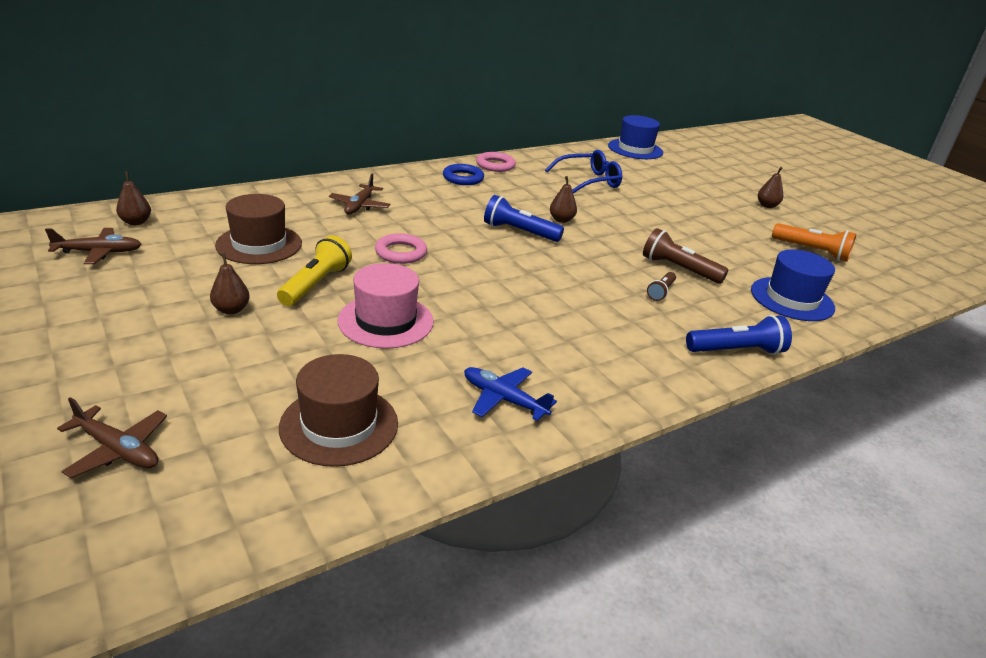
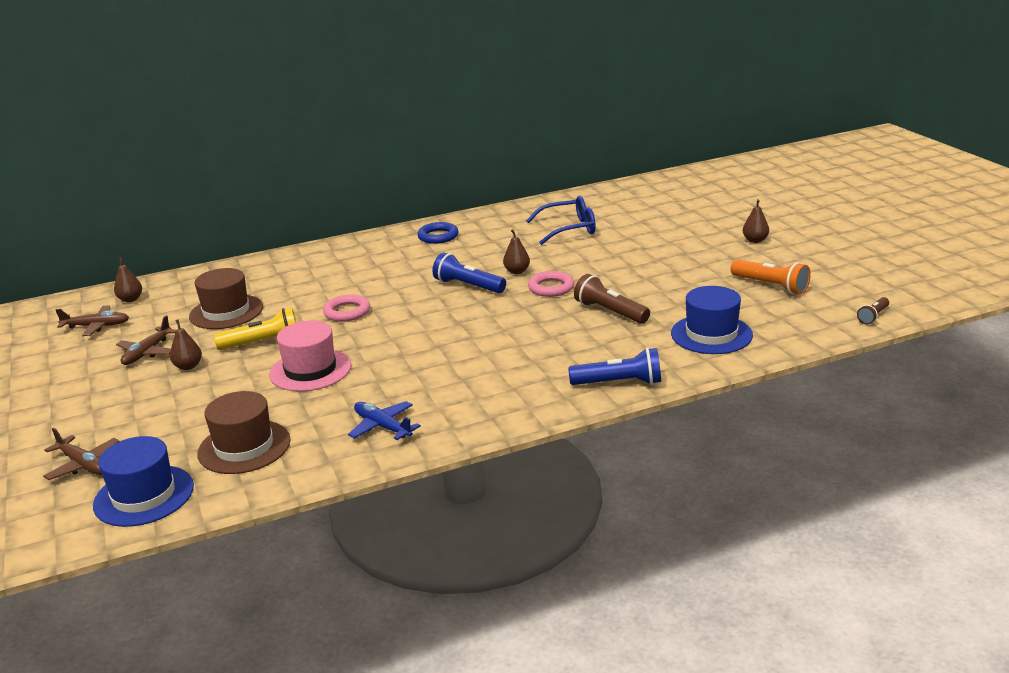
camera: 15 degrees right, 5 degrees down
yellow flashlight [277,235,352,306] -> yellow flashlight turned 45 degrees clockwise [214,307,297,350]
brown plane [329,173,390,215] -> brown plane moved to [116,315,176,365]
pink ring [476,152,516,172] -> pink ring moved to [528,271,574,297]
blue hat [608,115,663,159] -> blue hat moved to [93,436,194,527]
brown flashlight [647,272,676,301] -> brown flashlight moved to [857,297,889,324]

